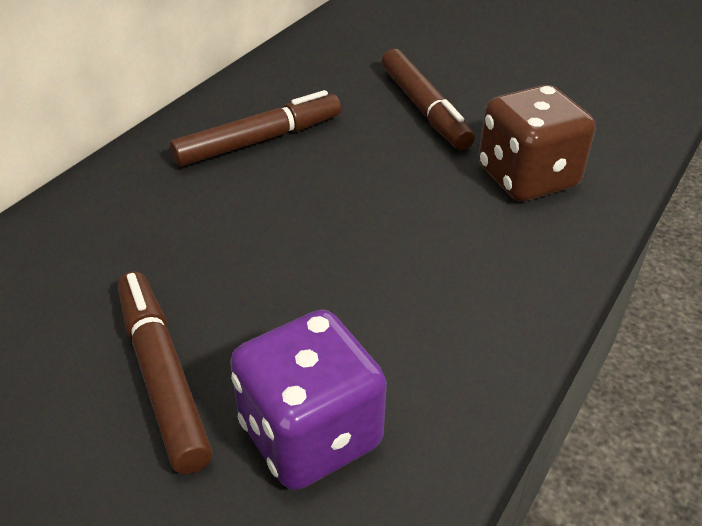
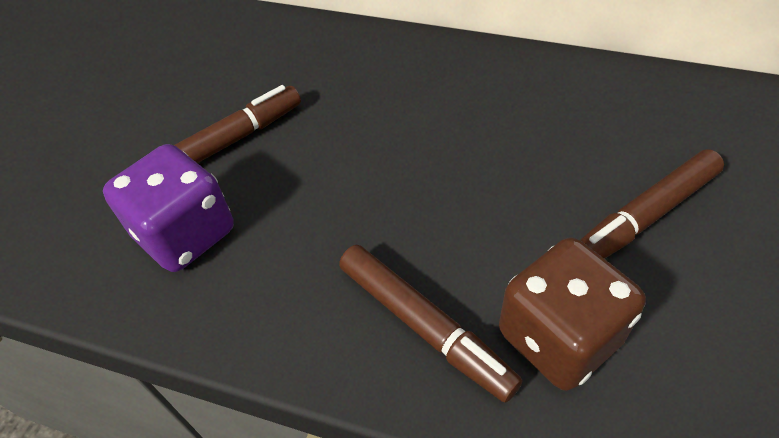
camera: 80 degrees right, 10 degrees up
brown marker [169,90,341,167] -> brown marker moved to [339,245,522,403]

